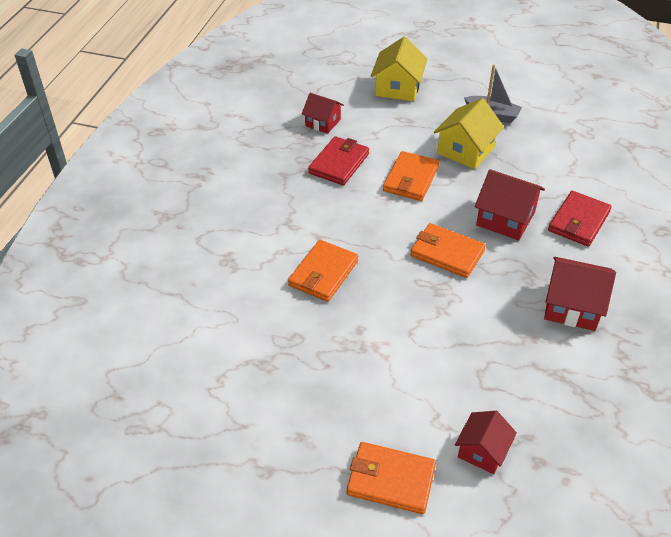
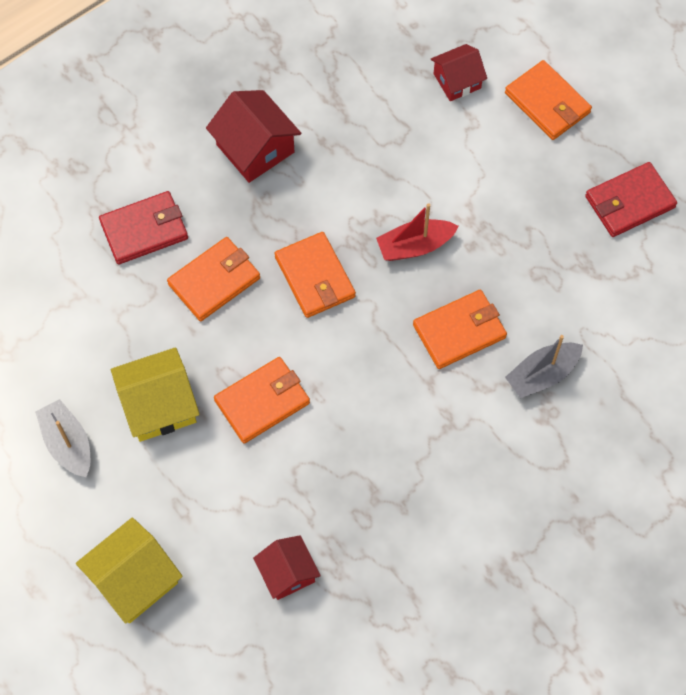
camera: 145 degrees left, 20 degrees up
red wallet [308,136,369,185] -> red wallet moved to [585,162,677,237]
red house [475,169,545,241] -> orange wallet [167,237,260,321]
none -> red boat [376,203,459,261]
none -> grey boat [505,335,583,398]

